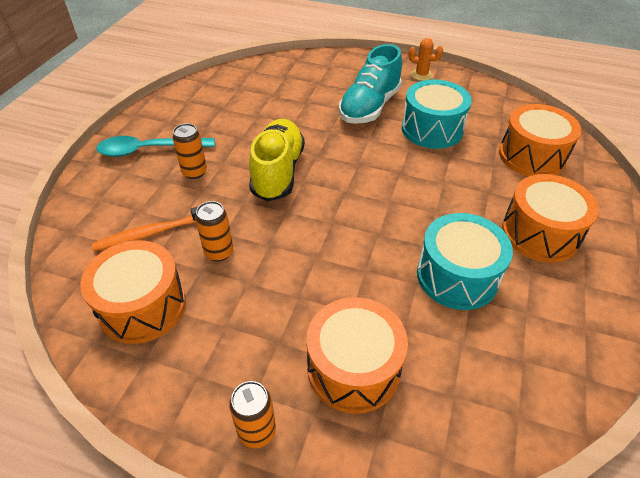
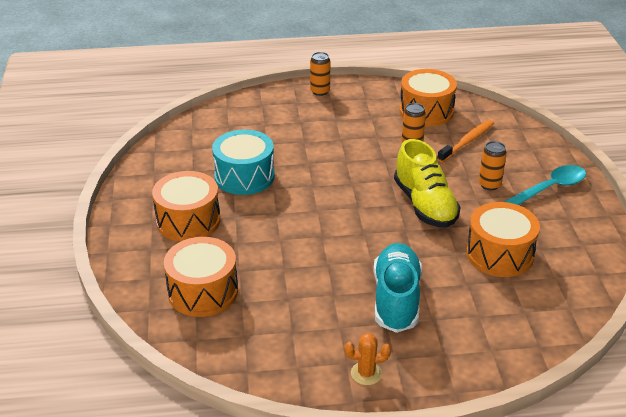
camera: 155 degrees right, 10 degrees down
orange drum [306,297,408,414] -> orange drum moved to [466,202,540,277]
turquoise drum [402,79,472,149] -> none

